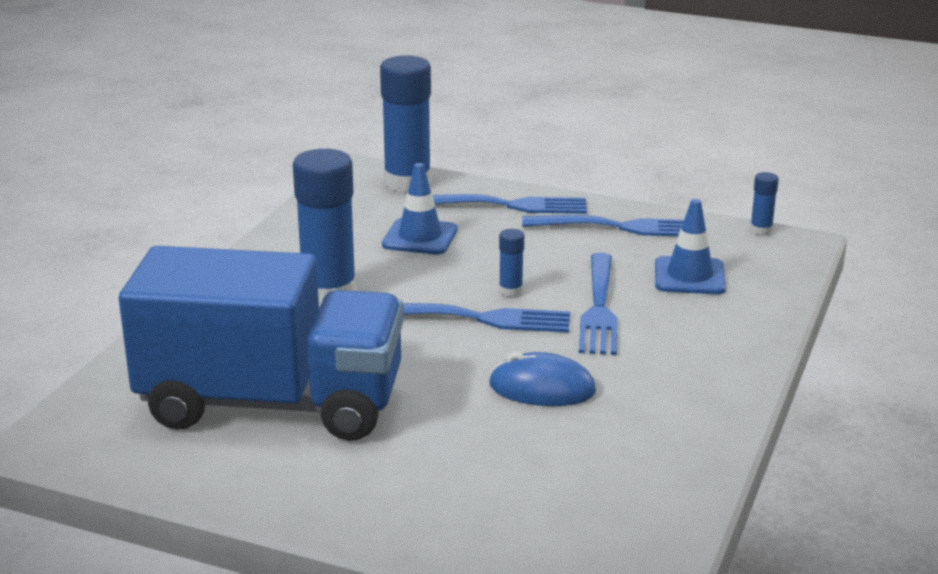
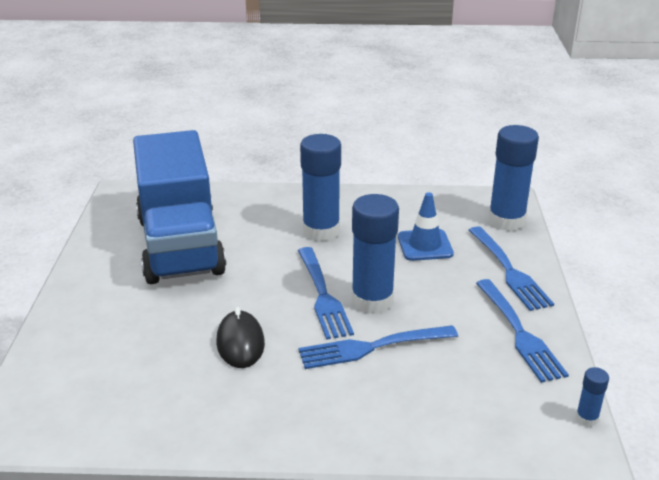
camera: 70 degrees right, 5 degrees up
blue mouse [489,352,596,406] -> black mouse [216,307,265,368]
blue glue stick [499,229,524,297] -> blue glue stick [352,194,399,314], size x2.28
blue traffic cone [655,199,726,294] -> none

